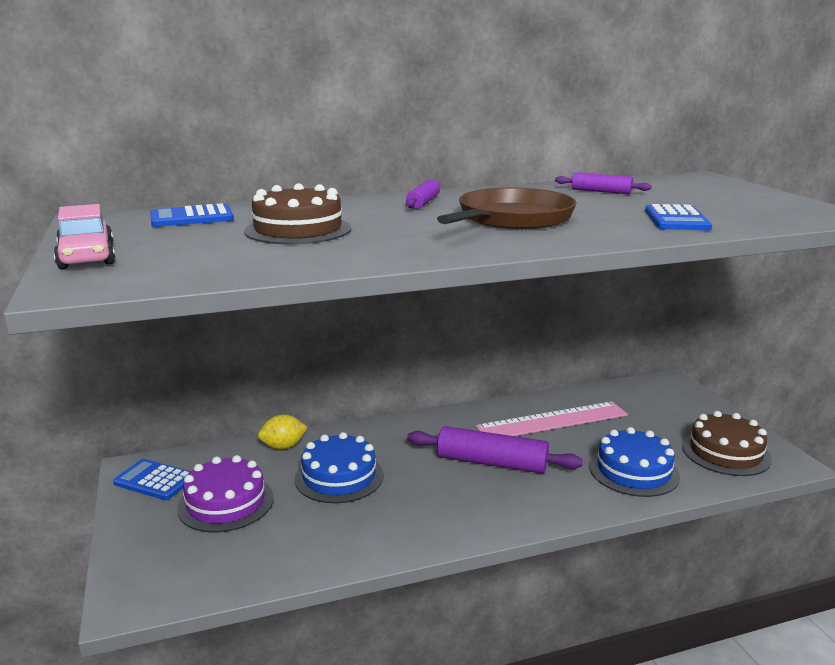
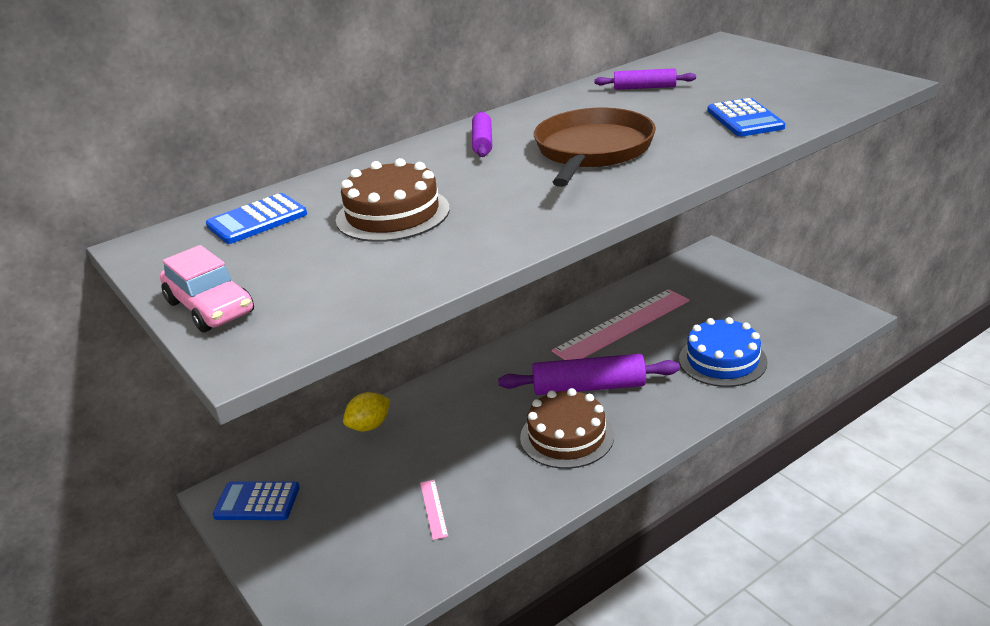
camera: 15 degrees left, 10 degrees up
purple cake [177,455,273,532] -> none
blue cake [295,432,384,503] -> none
brown cake [682,411,772,476] -> brown cake moved to [520,388,614,469]
none -> pink ruler [420,480,448,540]

